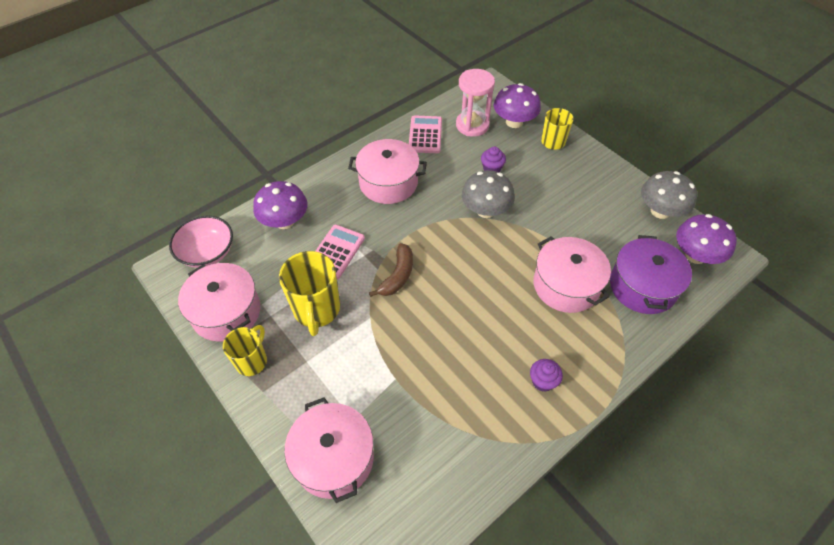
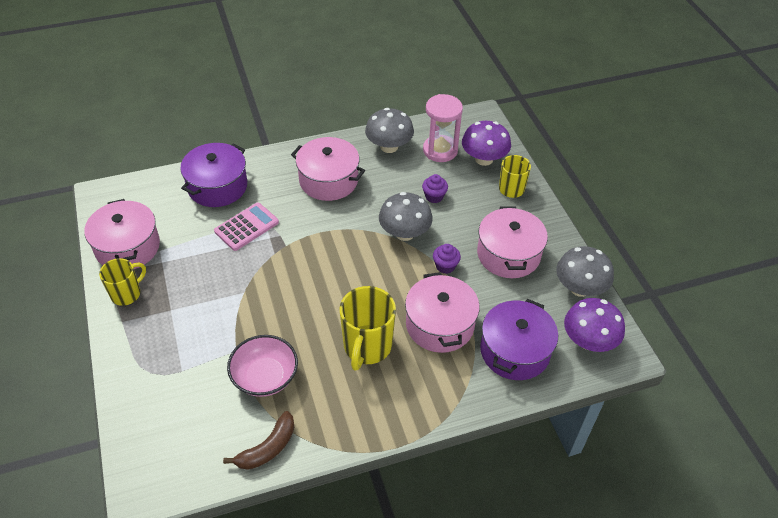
camera: 20 degrees right, 5 degrees down
pink bowl [169,215,233,268] -> pink bowl moved to [227,335,298,397]
purple mushroom [253,181,307,229] -> purple pot [180,143,247,207]
yellow mug [279,251,340,336] -> yellow mug moved to [340,286,396,371]
pink pot [284,397,374,503] -> pink pot moved to [477,206,548,278]
brown banana [369,243,413,297] -> brown banana moved to [223,411,294,470]
pink calculator [409,115,442,153] -> grey mushroom [365,108,414,153]
purple cupcake [530,359,563,392] -> purple cupcake moved to [433,244,461,274]

